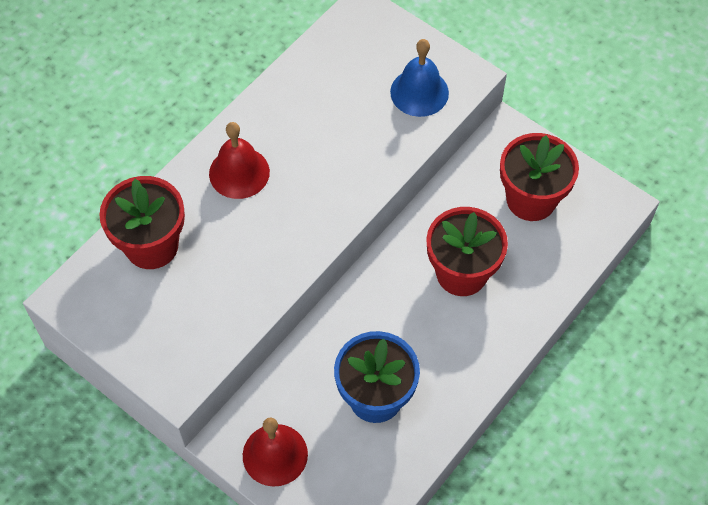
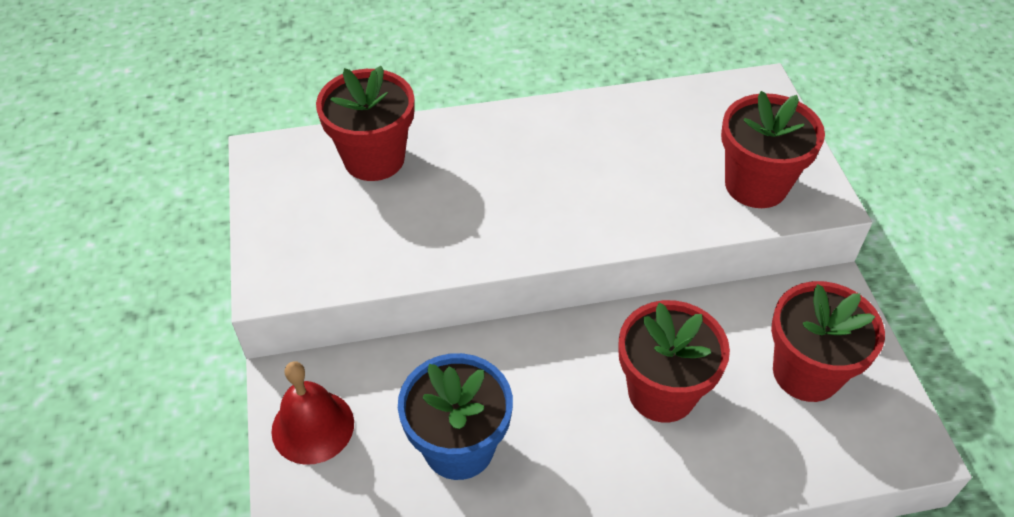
camera: 40 degrees right, 10 degrees down
red bell [209,122,270,199] -> none
blue bell [390,39,449,117] -> red flower pot [721,91,825,208]

